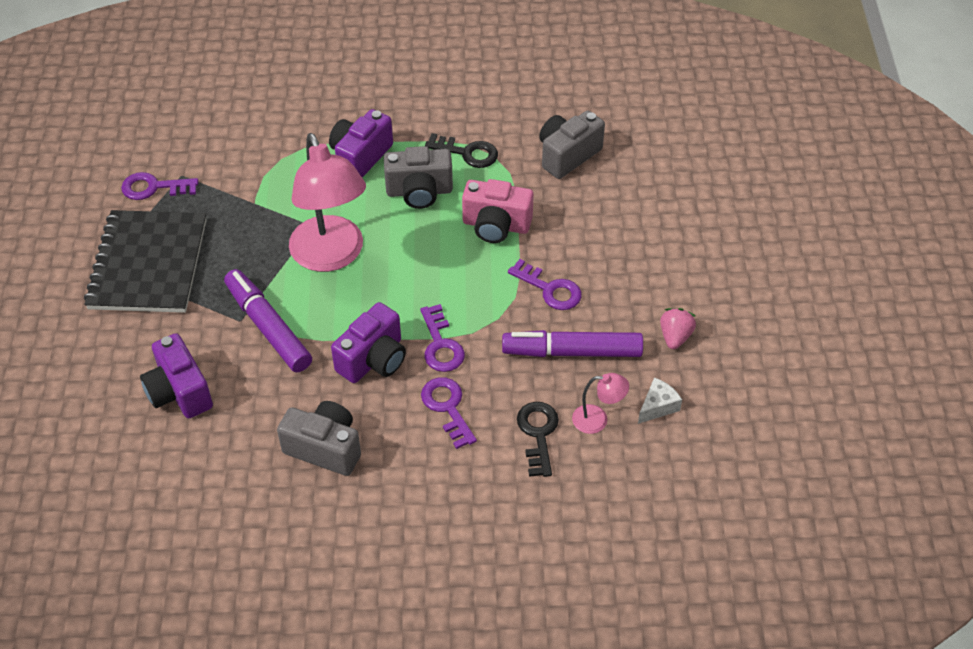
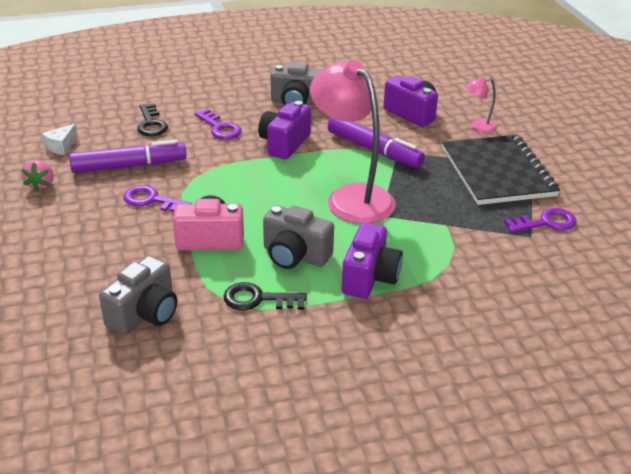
camera: 165 degrees right, 15 degrees down
grey camera [384,146,453,209] -> grey camera turned 135 degrees counterclockwise [263,205,334,269]
purple key [420,304,465,372] -> none
pink lamp [572,373,629,434] -> pink lamp moved to [466,77,497,133]

